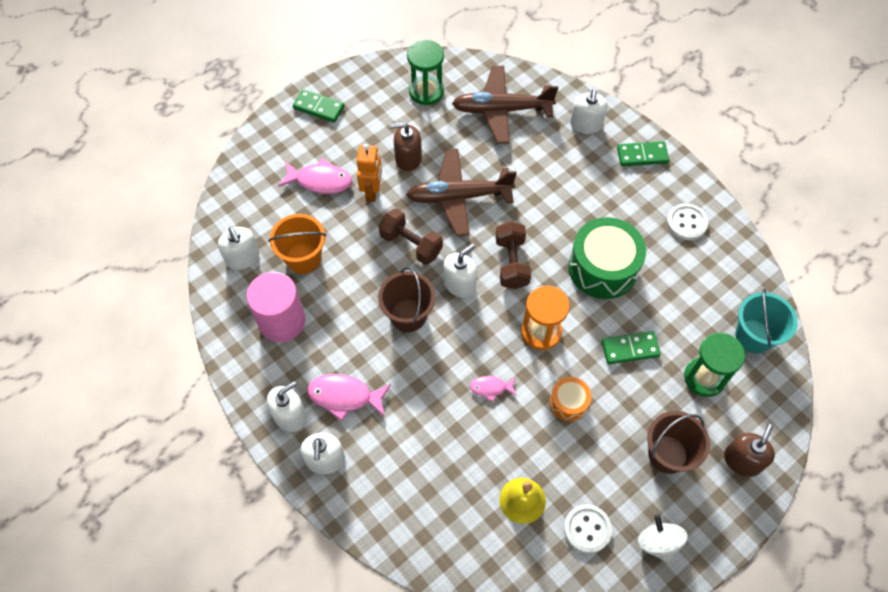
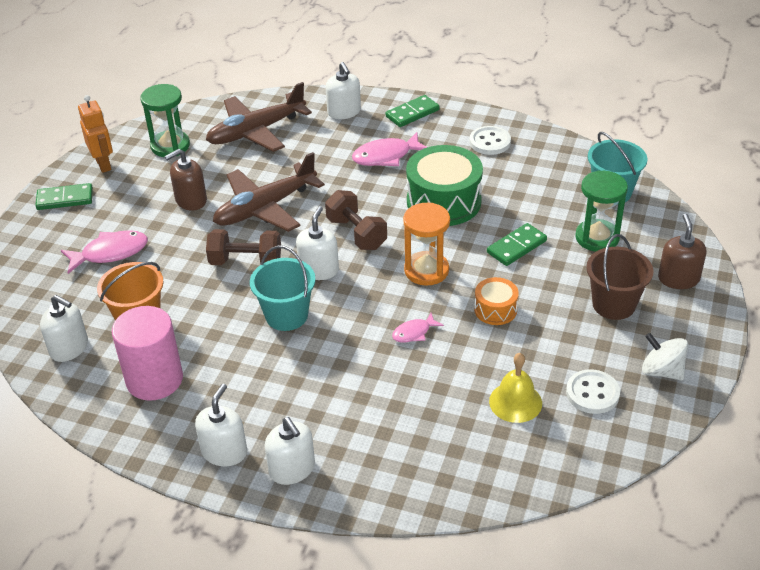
camera: 30 degrees left, 20 degrees down
pink fish [307,374,391,421] -> pink fish moved to [352,132,427,166]
orange robot [357,144,382,202] -> orange robot moved to [78,95,113,173]
brown bucket [378,267,436,332] -> turquoise bucket [250,245,316,331]

